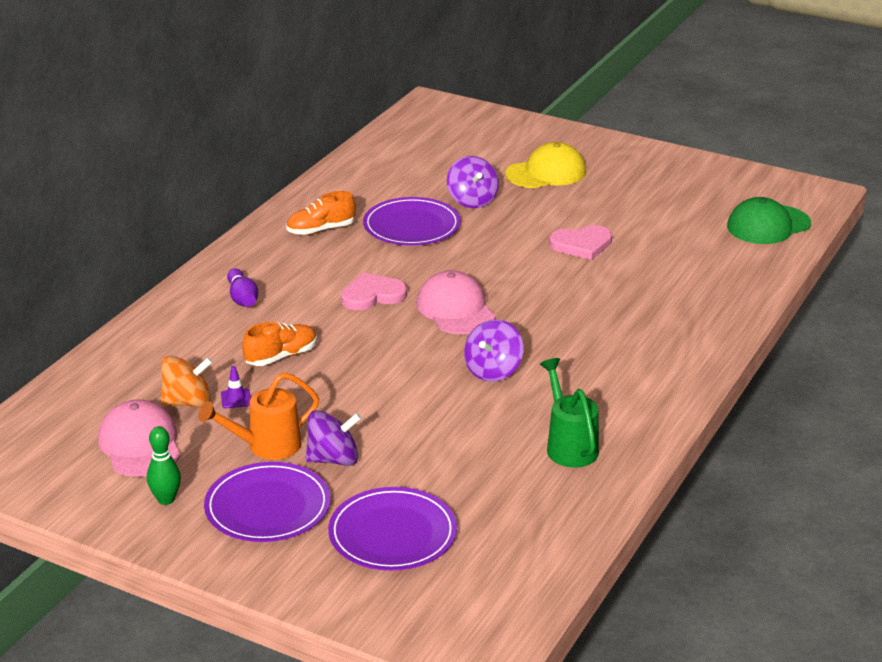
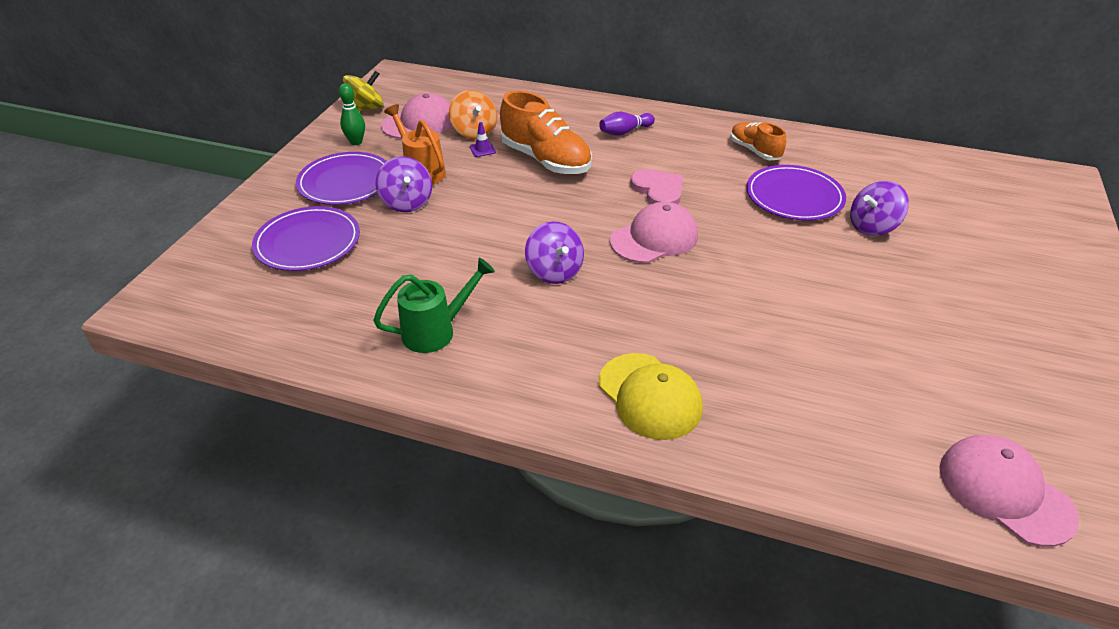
camera: 80 degrees right, 10 degrees up
orange shoe [242,322,317,366] -> orange shoe [500,91,592,174], size x1.70
purple spinning top [464,319,523,382] -> purple spinning top turned 135 degrees counterclockwise [525,221,584,284]
yellow cap [506,142,586,188] -> yellow cap moved to [599,353,703,440]
pink heart [549,225,612,260] -> none
green cap [727,197,811,244] -> pink cap [940,435,1079,547]
none -> yellow spinning top [343,71,384,111]

